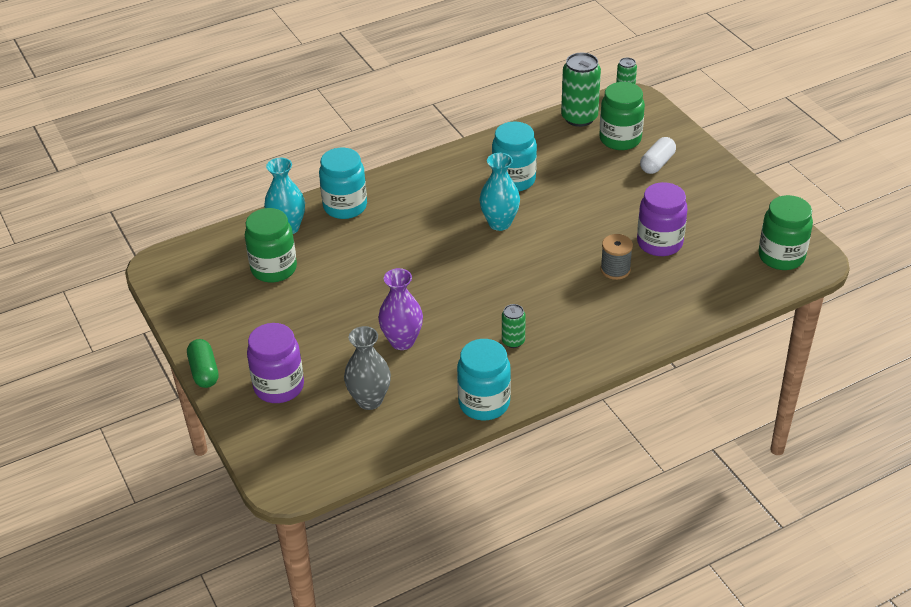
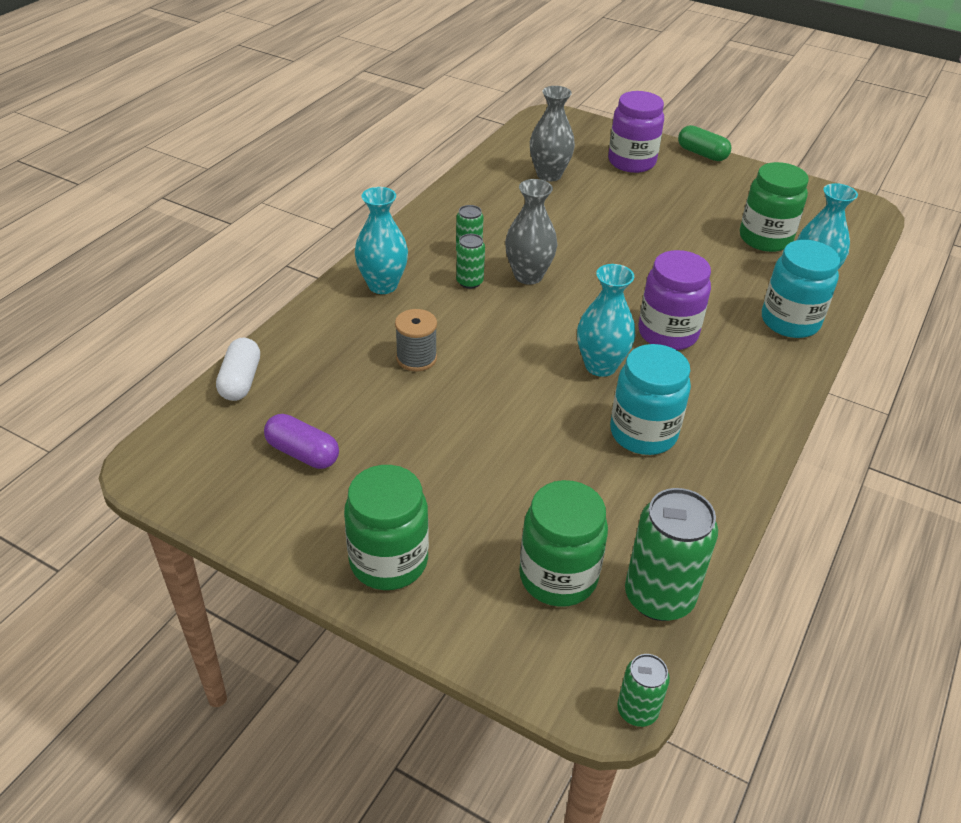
camera: 145 degrees right, 0 degrees up
purple vase [378,268,423,350] -> none
turquoise jar [457,339,511,421] -> none
purple jar [637,182,688,256] -> purple jar moved to [638,250,711,350]
white capsule [640,137,676,174] -> white capsule moved to [216,338,260,401]
green jar [758,195,813,270] -> green jar moved to [344,465,429,590]
none -> purple capsule [264,414,339,469]
none -> turquoise vase [354,187,408,294]
none -> green can [456,234,485,289]
none -> grey vase [505,179,557,285]

